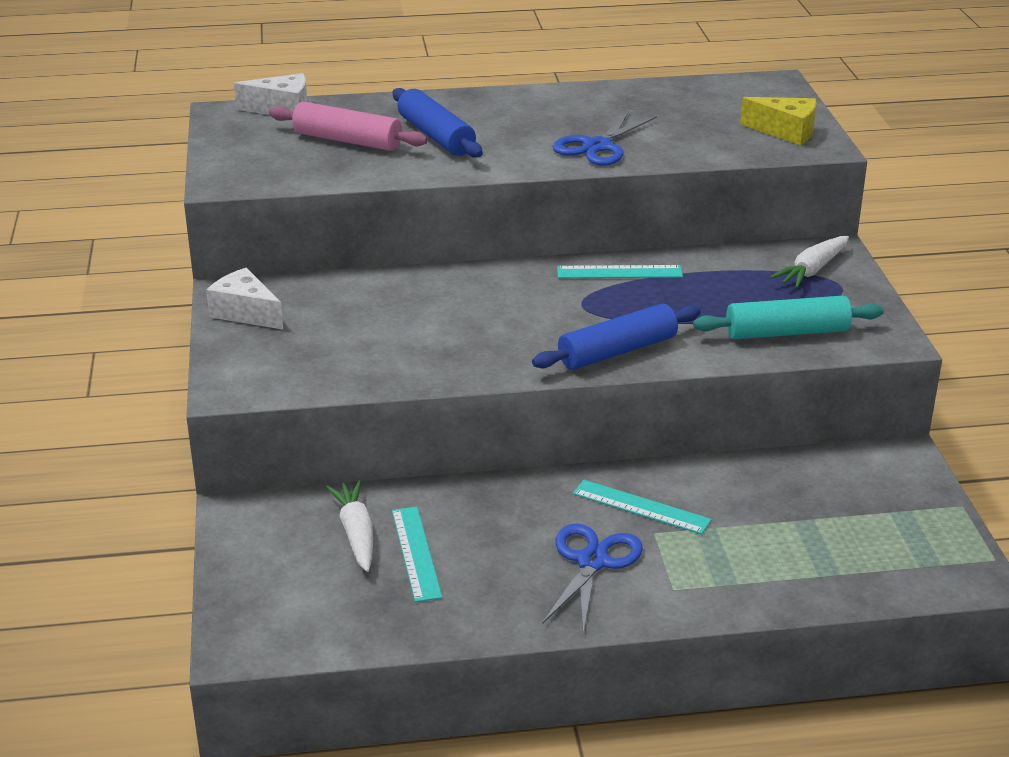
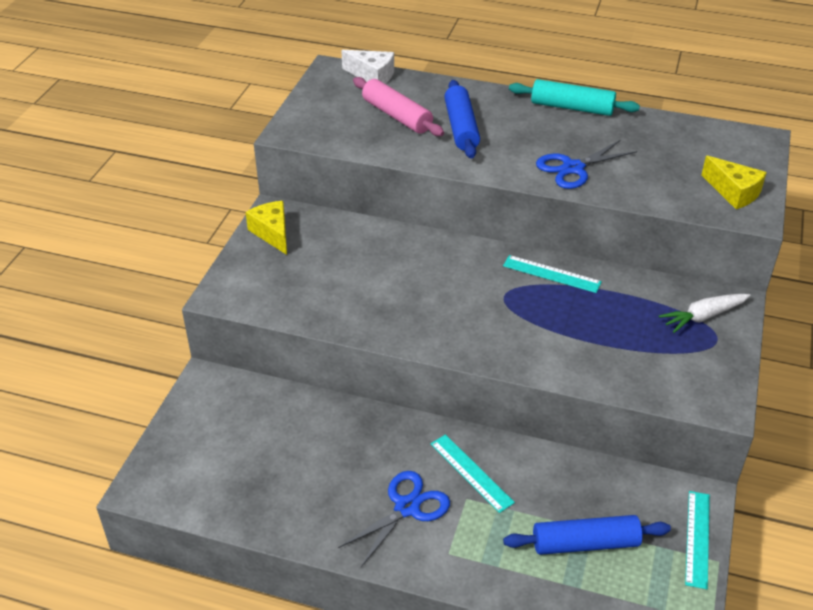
camera: 25 degrees right, 10 degrees up
white cheese [206,268,283,330] -> yellow cheese [246,201,287,255]
white carrot [326,480,373,572] -> none
turquoise ruler [392,507,442,602] -> turquoise ruler moved to [685,491,710,589]
blue rolling pin [532,304,701,370] -> blue rolling pin moved to [503,515,671,555]
turquoise rolling pin [693,296,884,339] -> turquoise rolling pin moved to [509,79,640,116]

